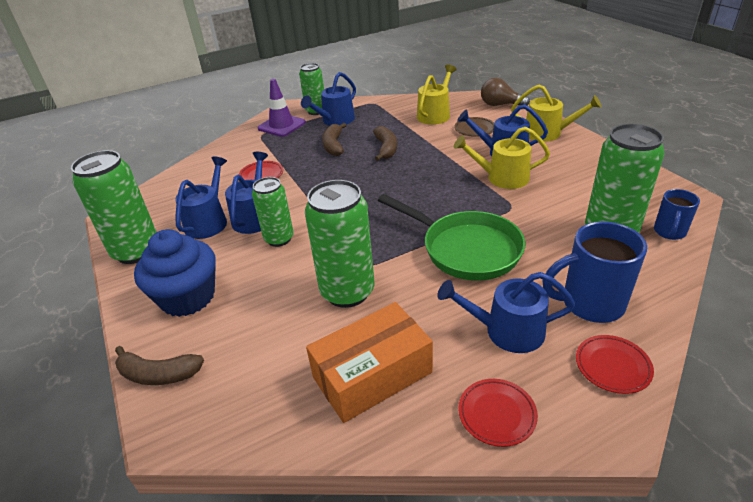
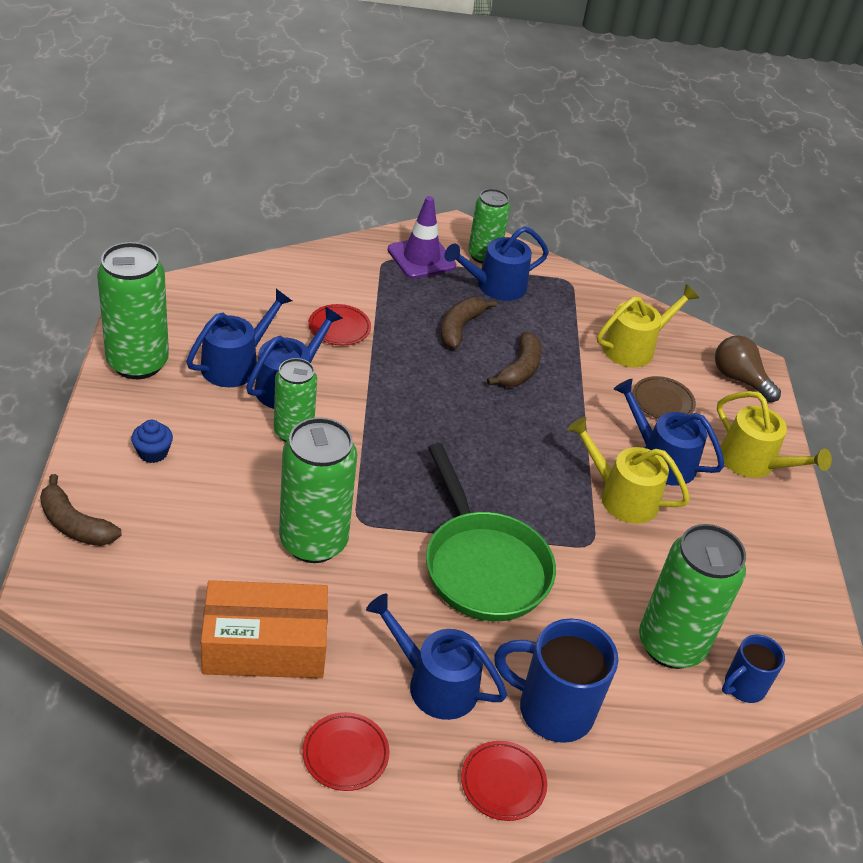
camera: 20 degrees right, 5 degrees up
blue cupcake [134,229,216,317] -> blue cupcake [131,420,173,463], size x0.44

